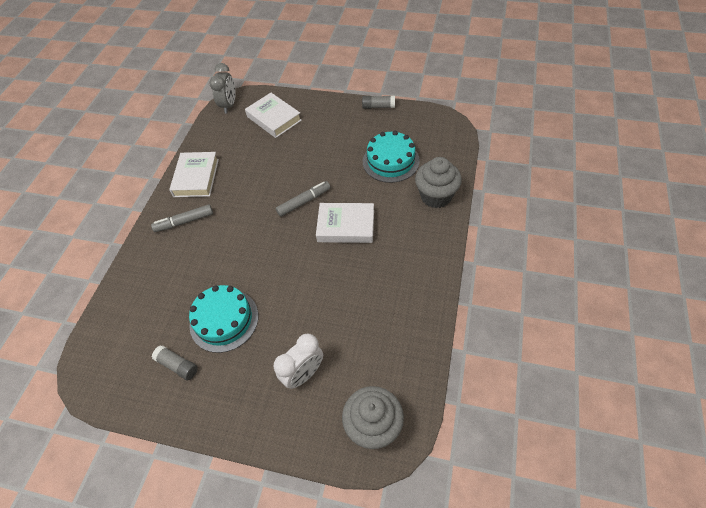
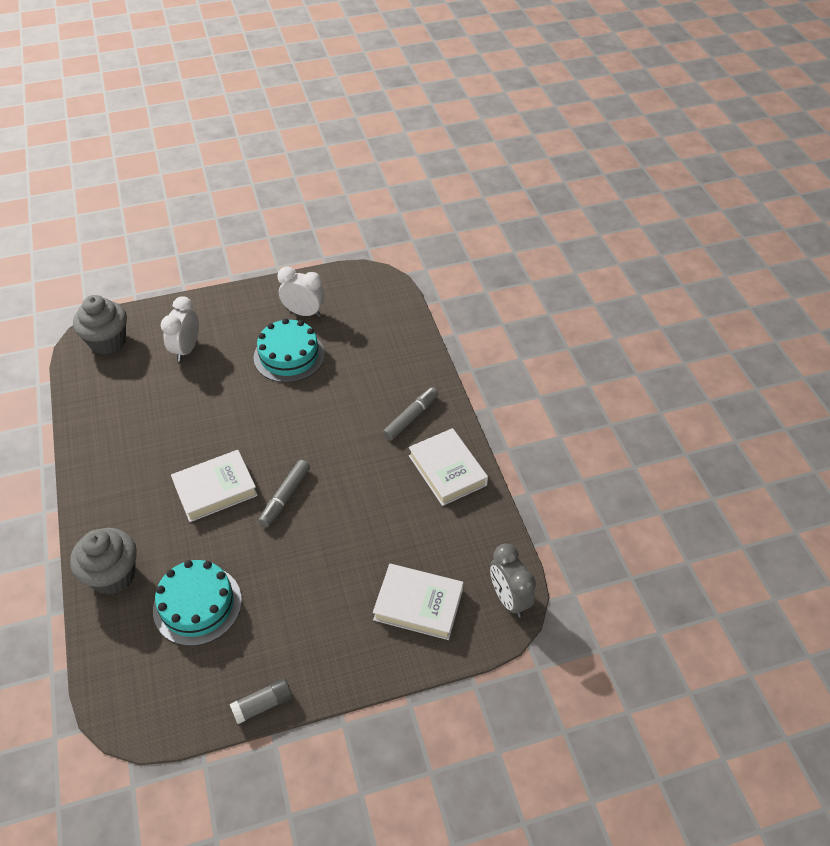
camera: 145 degrees right, 5 degrees down
grey glue stick [152,345,198,380] -> white clock [277,266,325,317]

